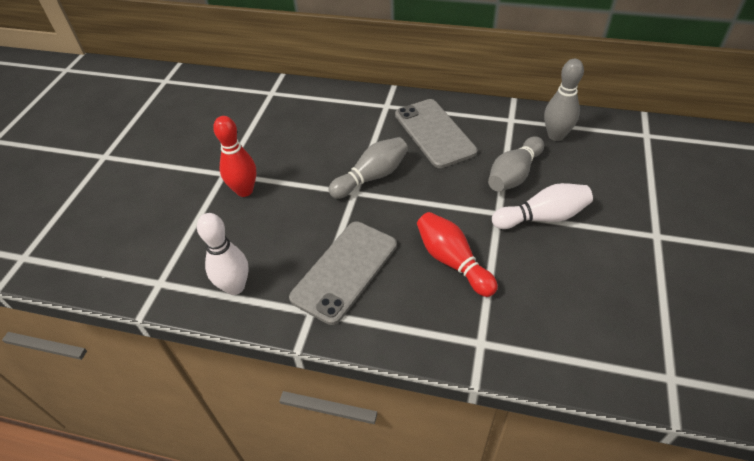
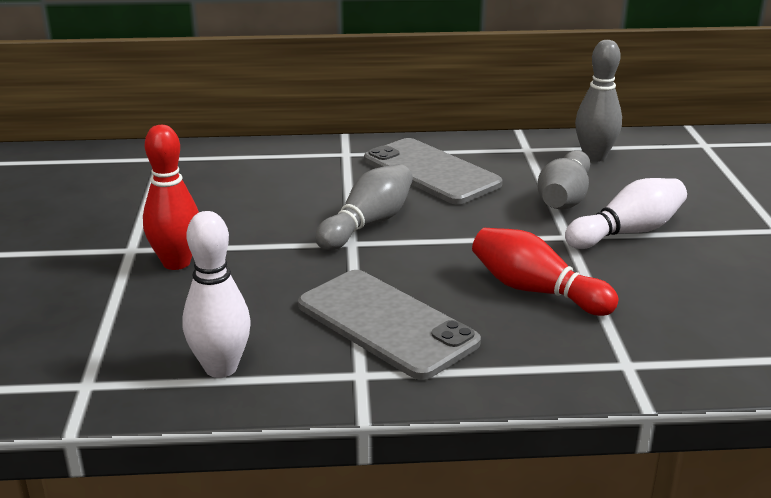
camera: 20 degrees left, 20 degrees down
grey phone [289,221,397,325] -> grey phone turned 60 degrees counterclockwise [298,270,481,380]

